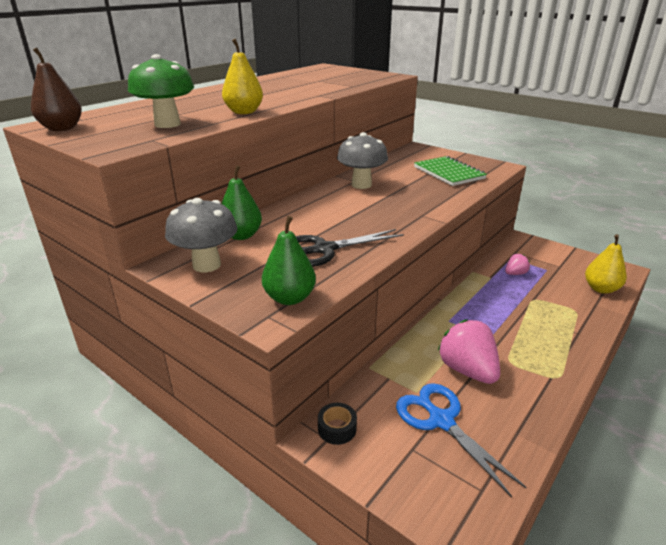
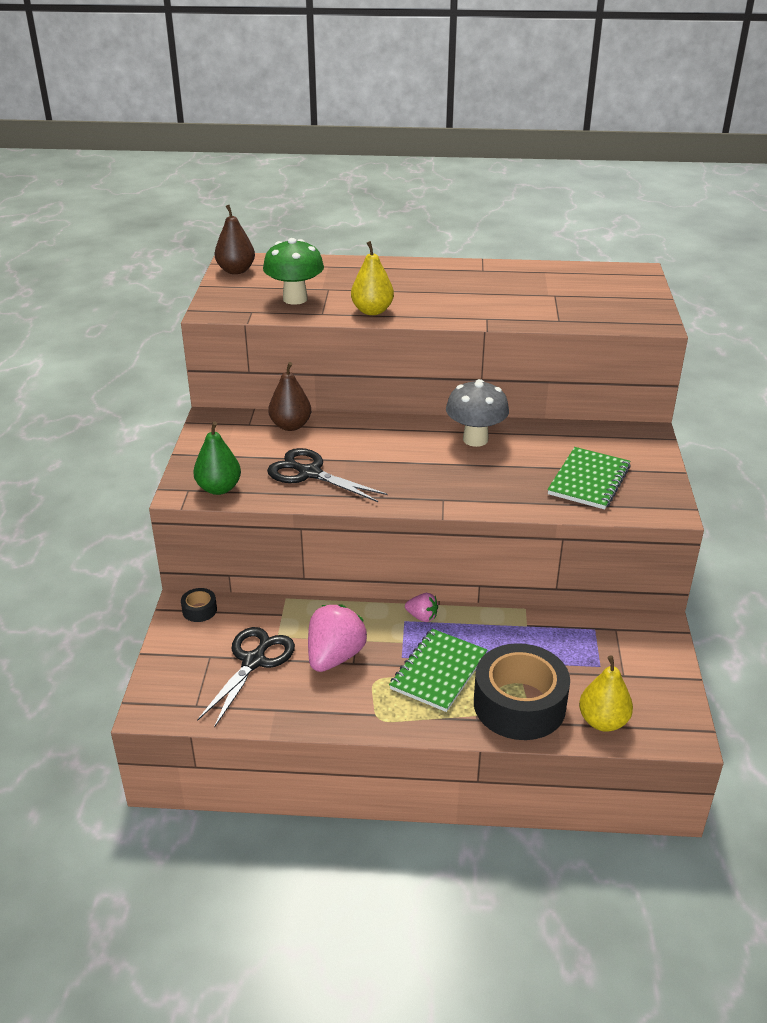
camera: 55 degrees right, 5 degrees up
grey mushroom [165,198,237,272] -> none
green pear [221,165,262,240] -> brown pear [268,362,311,431]
blue scissors [396,383,527,497] -> black scissors [197,627,295,728]
pink strawberry [505,254,530,275] -> pink strawberry moved to [405,593,438,622]
none -> green notebook [389,629,487,712]
none -> black tape [474,643,570,740]

